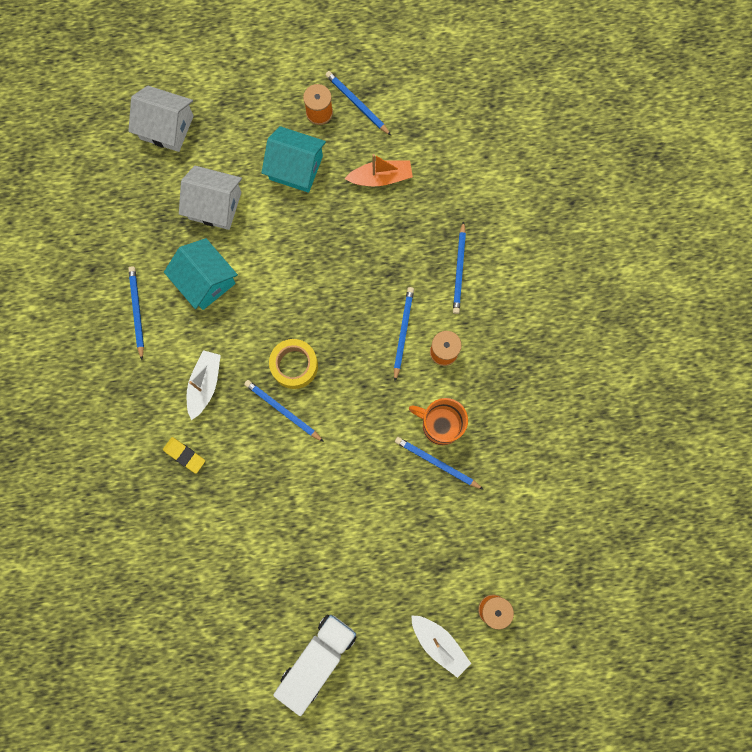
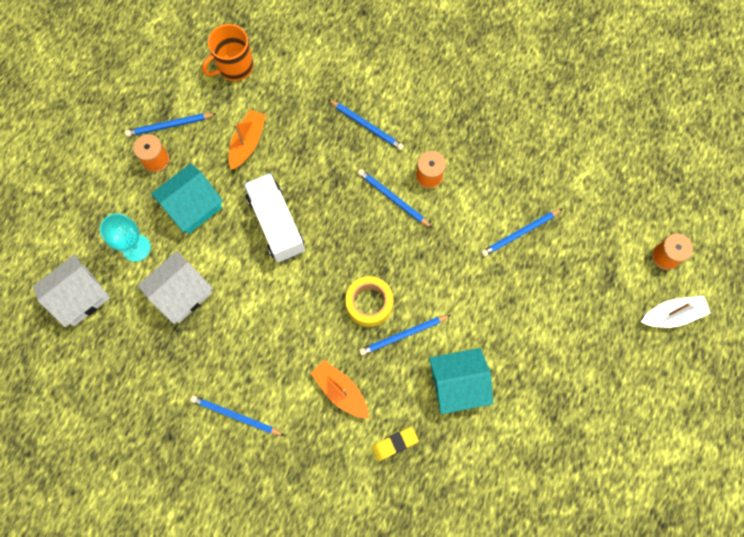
camera: 60 degrees left, 5 degrees down
turquoise house [164,238,238,310] -> turquoise house moved to [429,348,493,414]
white boat [187,350,221,420] -> orange boat [311,360,369,418]
white truck [273,615,357,716] -> white truck moved to [244,173,305,262]
orange mug [409,398,468,445] -> orange mug moved to [202,24,253,81]
none -> turquoise goblet [100,213,151,262]

